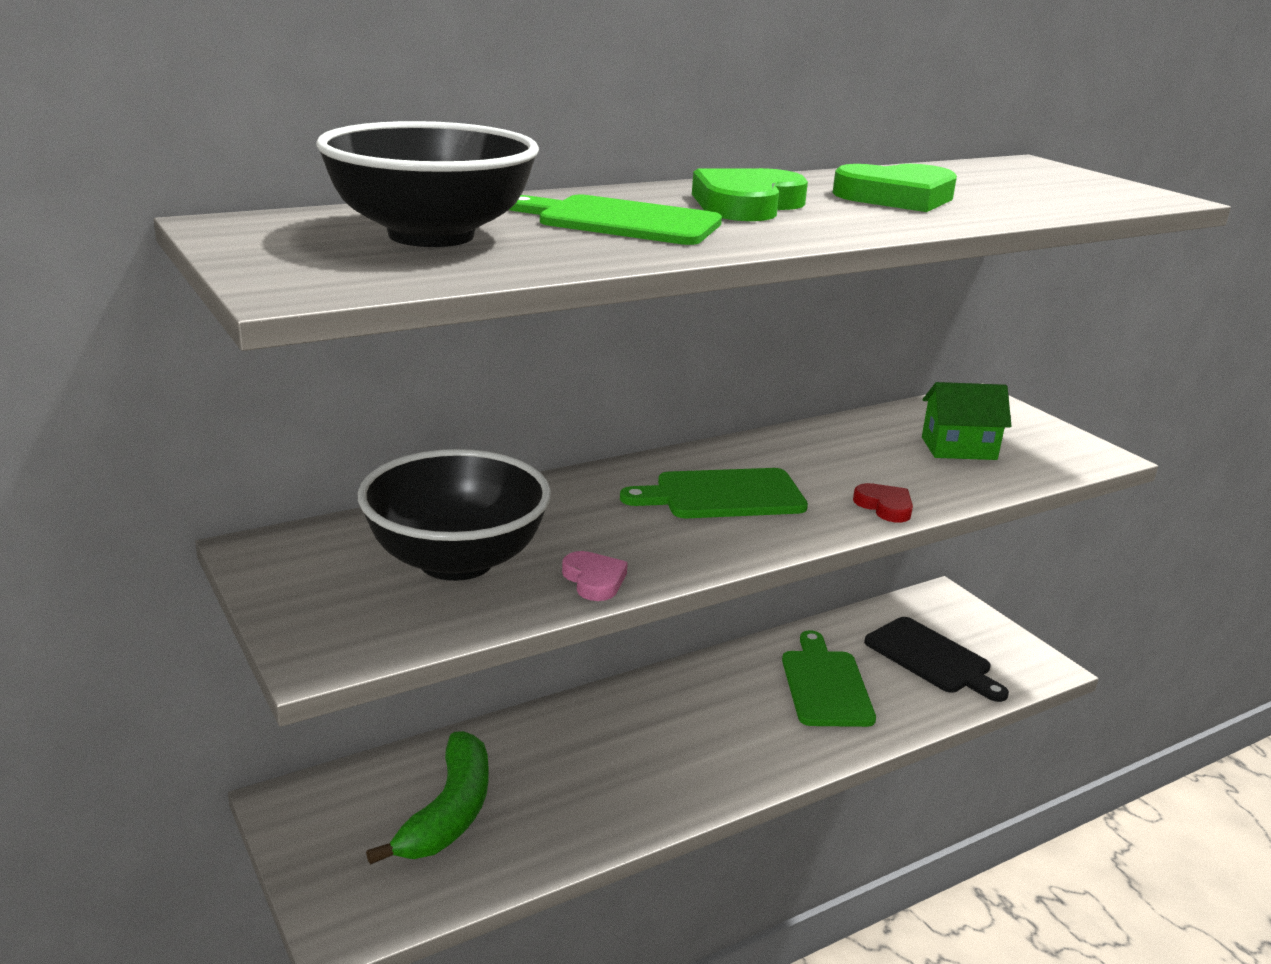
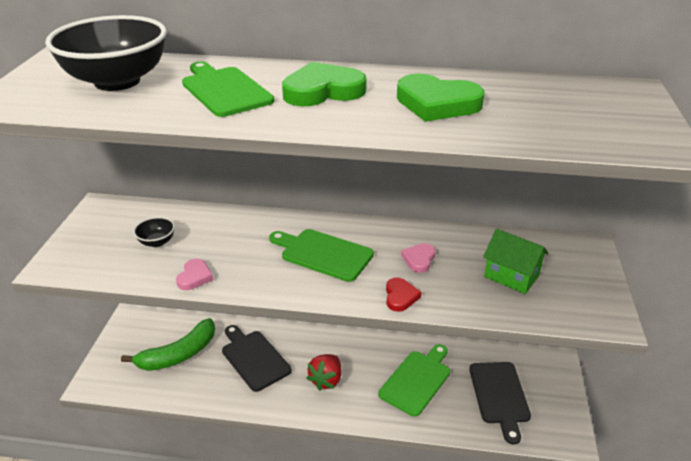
camera: 40 degrees right, 10 degrees up
black bowl [358,449,551,581] -> black bowl [133,217,175,247], size x0.42
none -> black cutting board [222,325,292,392]
none -> red strawberry [306,354,341,391]
none -> pink heart [401,243,435,273]

